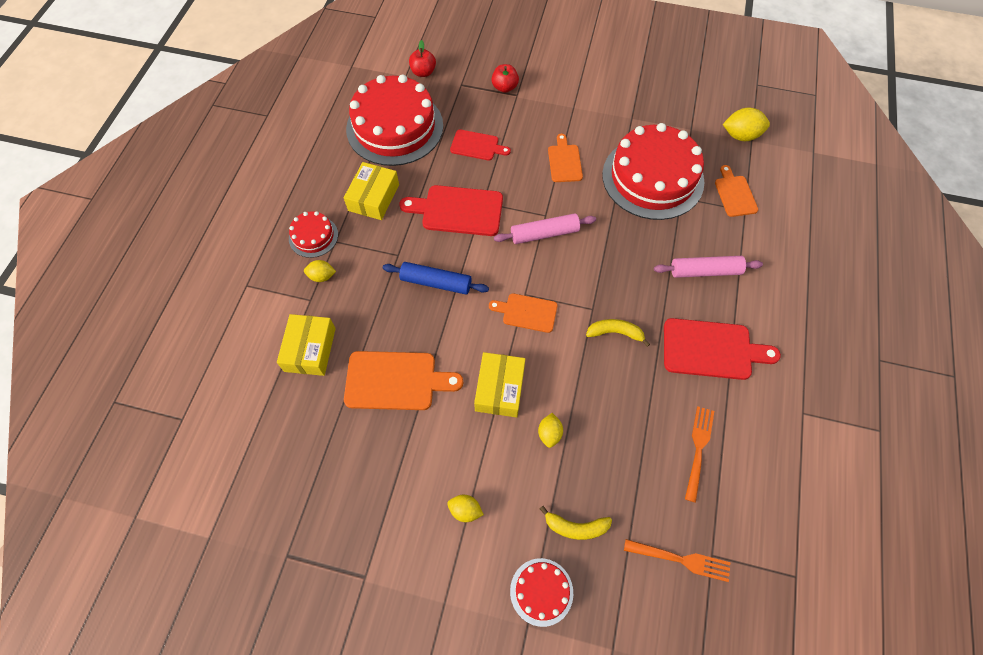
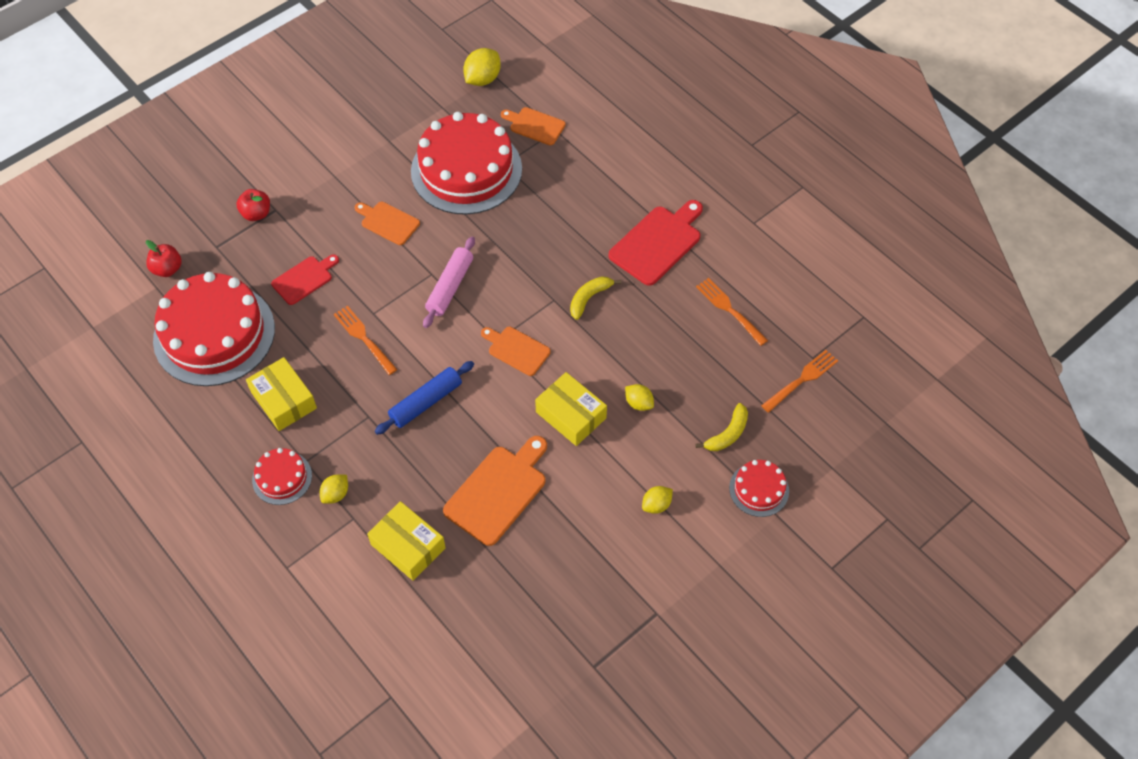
camera: 55 degrees left, 5 degrees down
red cutting board [400,185,503,236] -> orange fork [334,306,398,375]
orange cutting board [489,293,557,333] -> orange cutting board turned 75 degrees clockwise [481,327,551,376]
pink rolling pin [654,256,763,278] -> none

